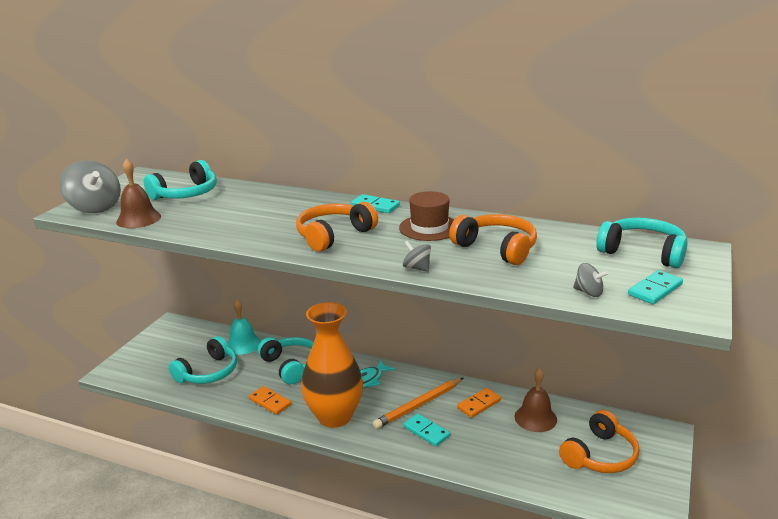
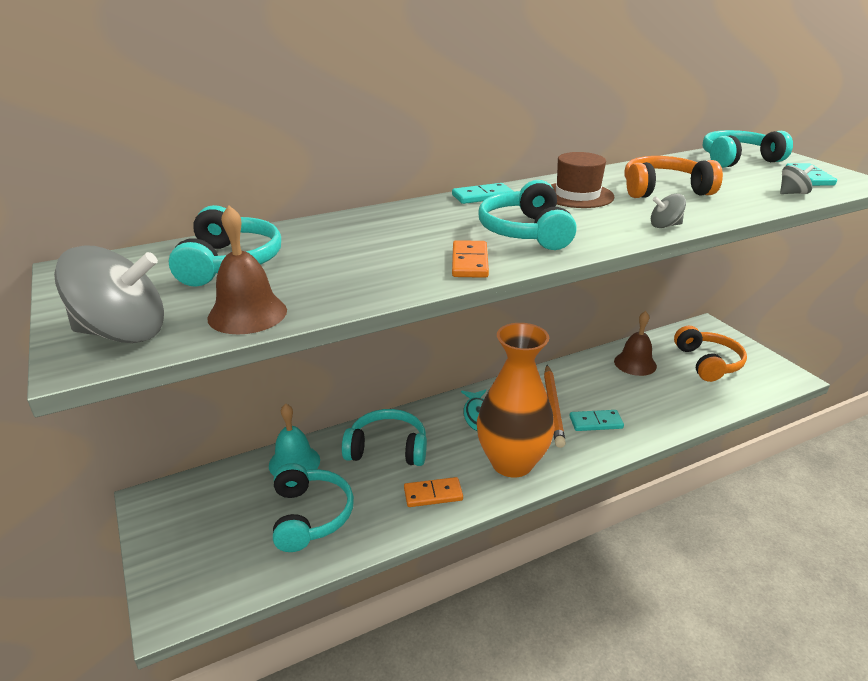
camera: 50 degrees left, 5 degrees up
orange headphones [296,202,378,252] -> turquoise headphones [479,180,577,250]
orange domino [457,388,501,418] -> orange domino moved to [452,240,489,278]

